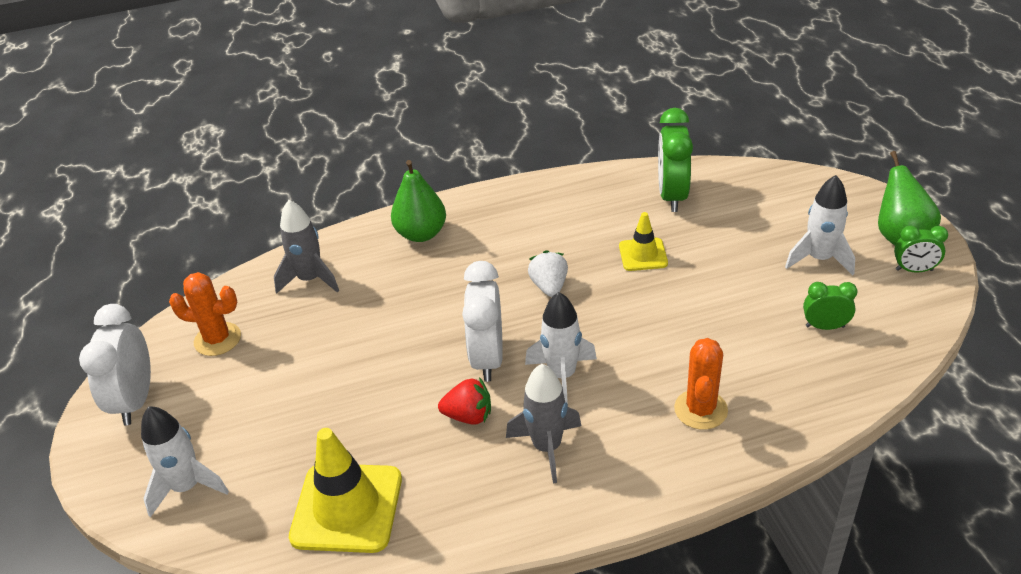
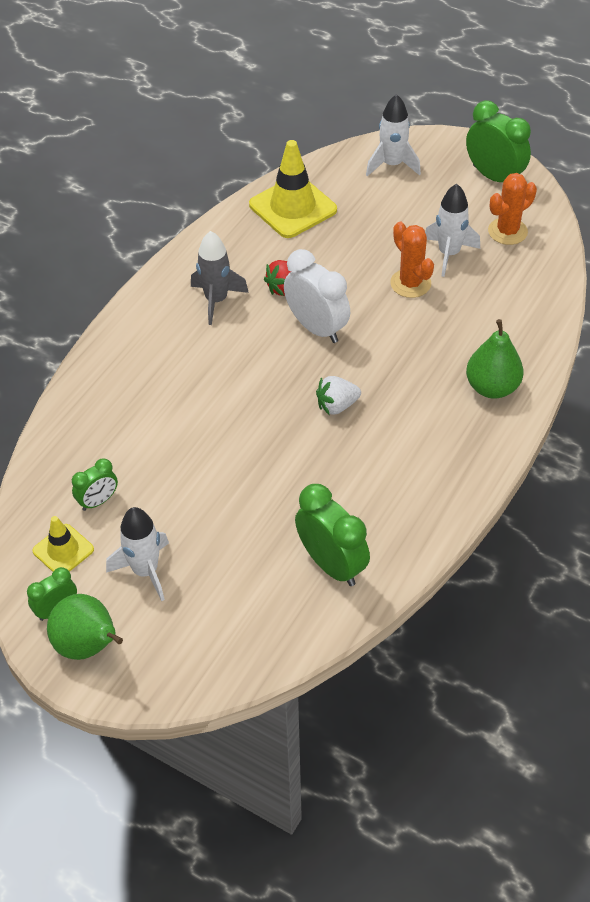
camera: 135 degrees right, 10 degrees up
white clock [79,304,151,425] -> green clock [466,100,531,182]
grey rocket [274,200,339,294] -> none
white rocket [525,292,597,404] -> white rocket moved to [425,184,480,277]
white strawberry [528,250,568,297] -> white strawberry turned 120 degrees clockwise [316,376,361,415]
yellow traffic cone [619,212,668,271] -> yellow traffic cone moved to [32,516,94,572]
orange cactus [674,338,728,430] -> orange cactus moved to [390,222,434,298]

